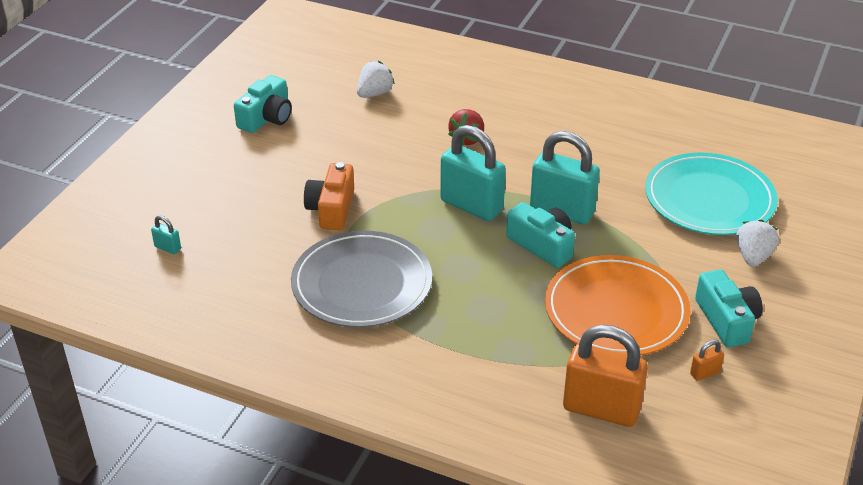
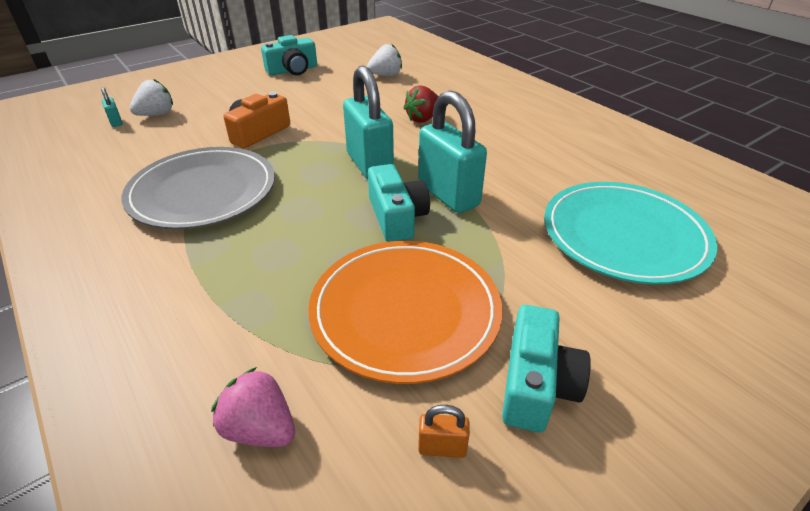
camera: 30 degrees right, 0 degrees up
orange padlock [563,325,648,427] -> pink strawberry [211,367,295,447]
white strawberry [736,220,779,266] -> white strawberry moved to [129,79,173,116]

